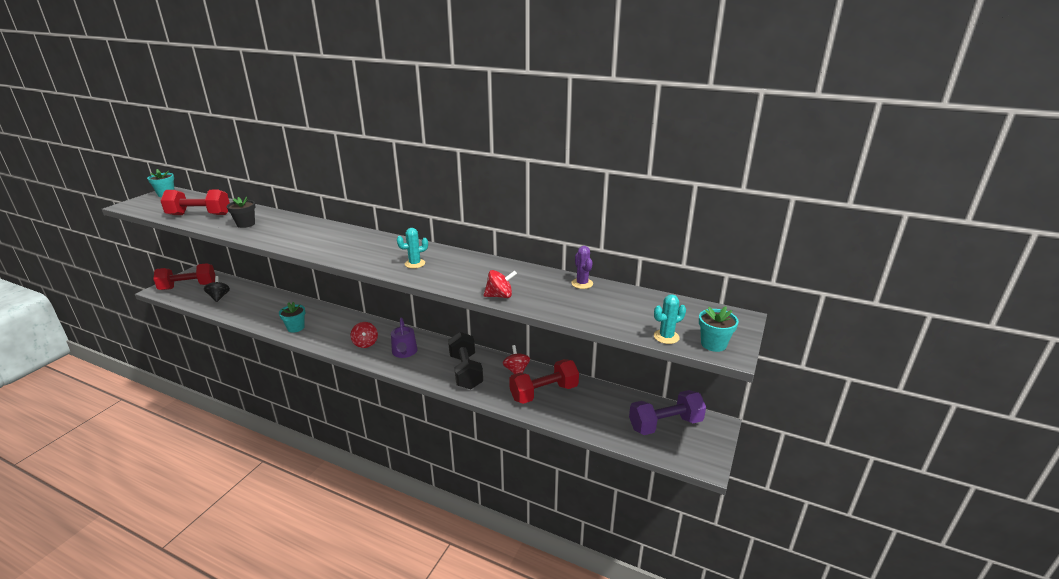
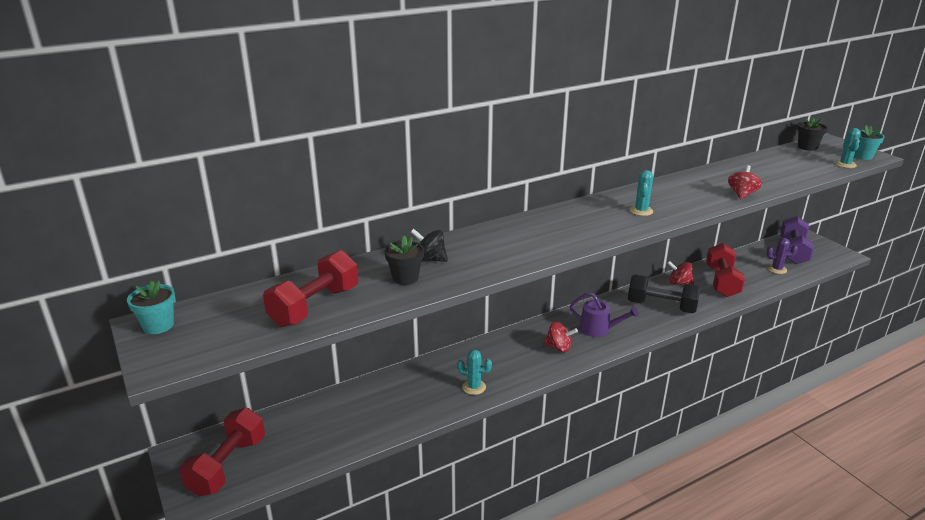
camera: 55 degrees left, 0 degrees up
black spinning top [204,276,230,302] -> black spinning top moved to [411,229,448,262]
turquoise flower pot [279,302,305,332] -> turquoise cactus [457,350,492,395]
purple cactus [571,246,593,289] -> purple cactus moved to [767,238,798,274]
none -> black flower pot [797,118,828,151]

